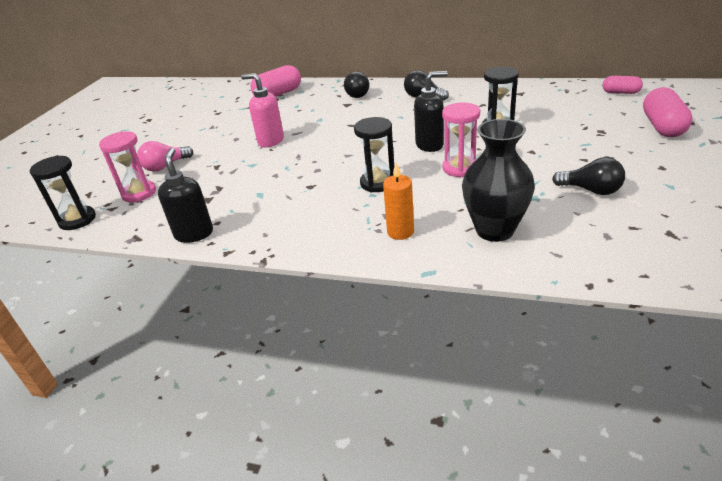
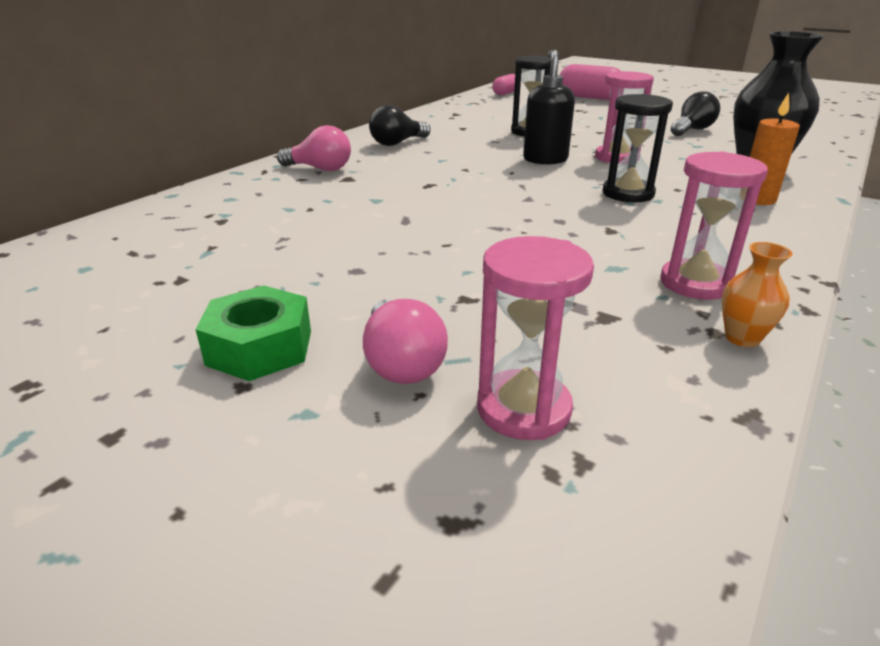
camera: 75 degrees left, 5 degrees down
black hourglass [29,155,96,230] -> none
black soap dispenser [158,148,213,243] -> orange vase [722,242,792,347]
pink soap dispenser [241,73,284,147] -> none
pink capsule [251,65,301,97] -> none
black light bulb [344,71,369,98] -> pink light bulb [277,125,351,171]
none -> green nut [196,285,311,381]
none -> pink hourglass [660,152,768,300]

